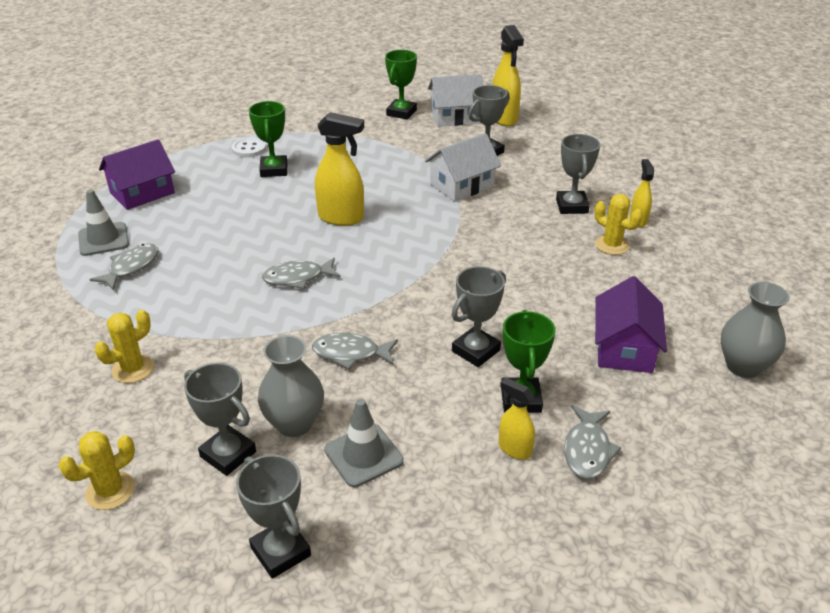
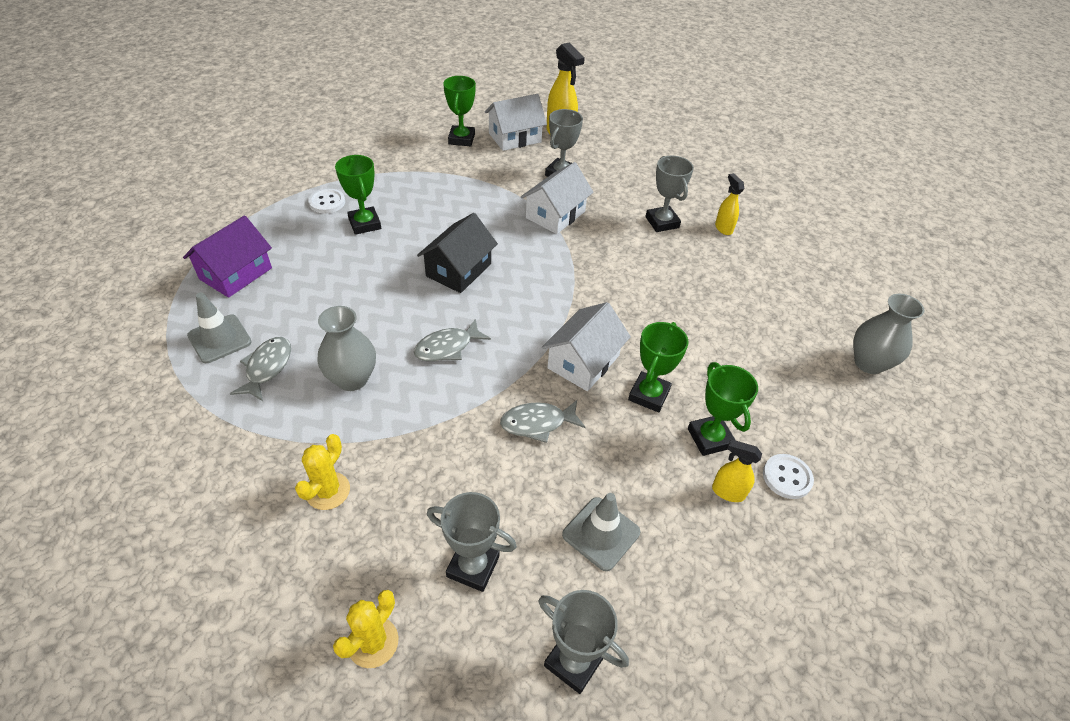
camera: 20 degrees left, 10 degrees up
grey vase [258,335,324,437] -> grey vase moved to [318,306,376,391]
yellow spray bottle [315,112,364,226] -> black house [417,213,498,293]
grey trophy [452,266,506,367] -> green trophy [628,322,688,412]
grey fish [564,405,621,479] -> white button [763,454,814,499]
yellow cactus [595,194,643,255] -> none
purple house [595,276,667,373] -> none
none -> white house [542,302,631,391]

